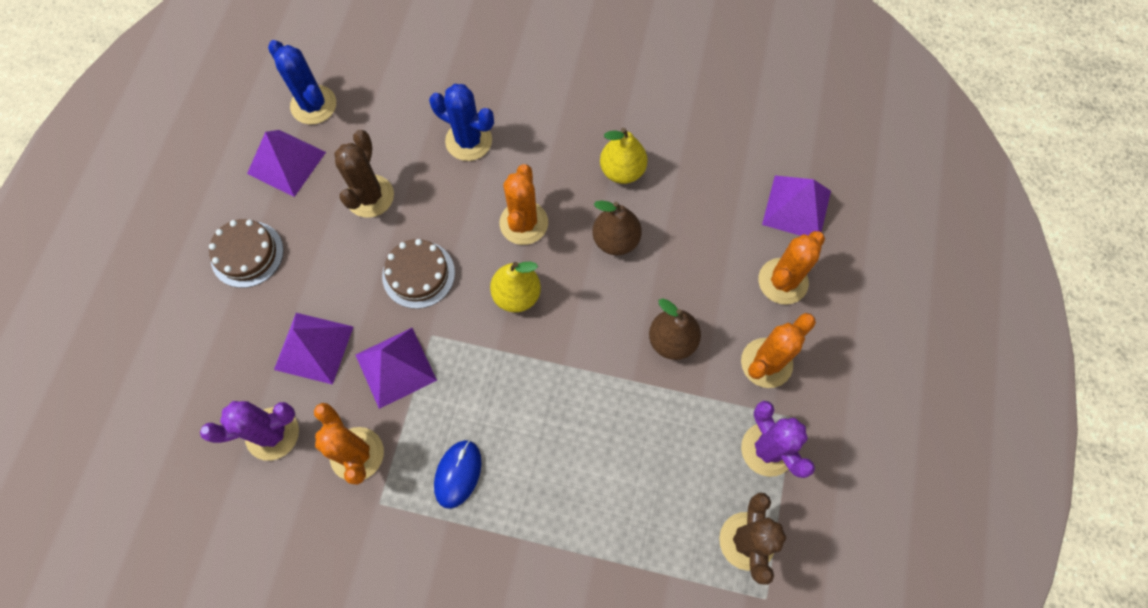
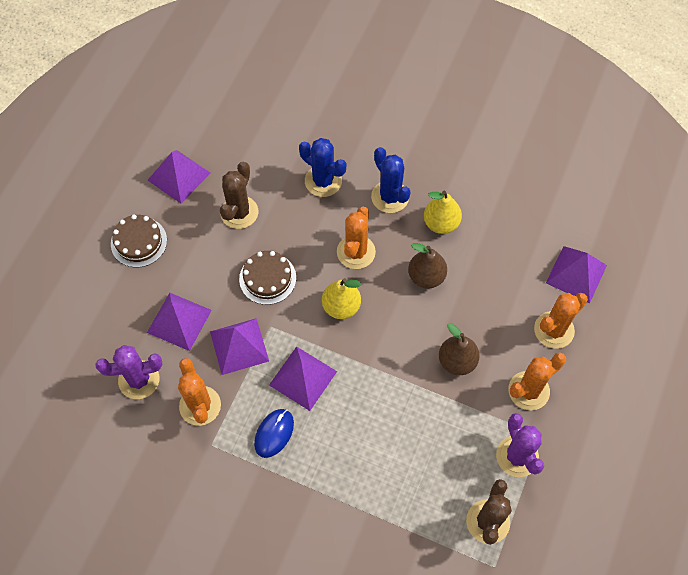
camera: 10 degrees right, 5 degrees down
blue cactus [268,40,336,124] -> blue cactus moved to [371,147,411,213]
none -> purple pyramid [269,347,337,411]

